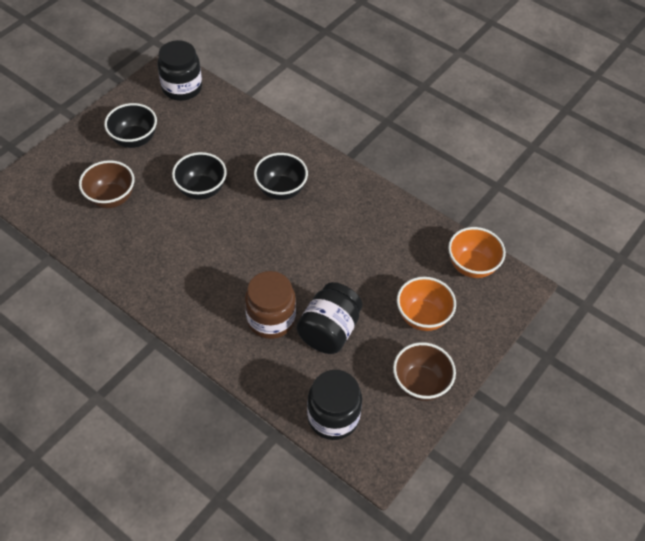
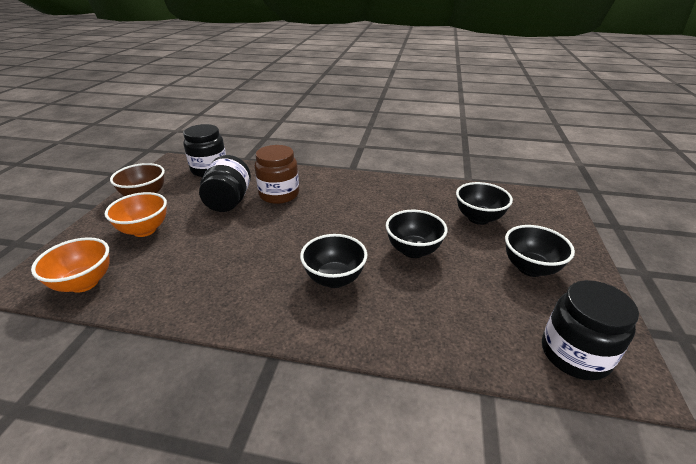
camera: 155 degrees right, 20 degrees down
brown bowl [79,160,134,208] -> black bowl [456,182,513,225]

